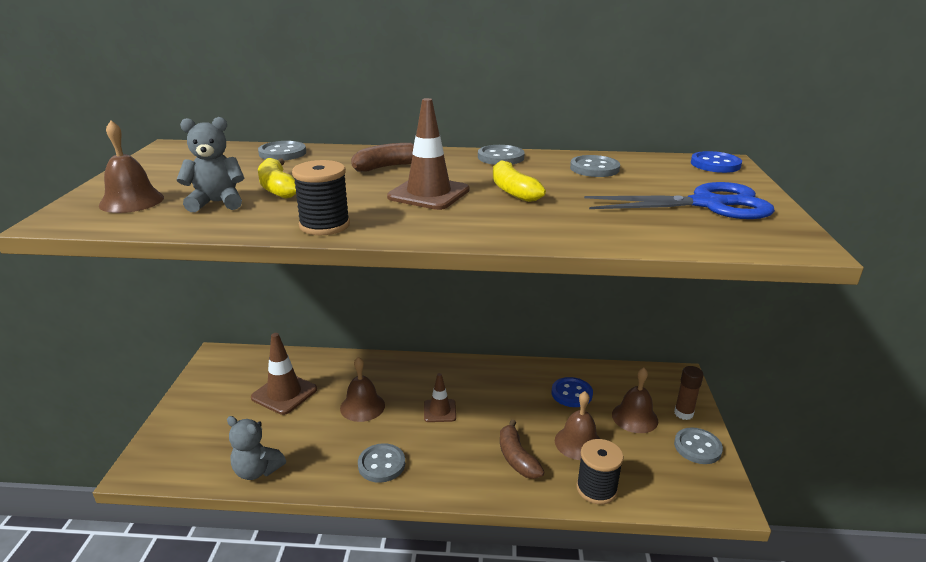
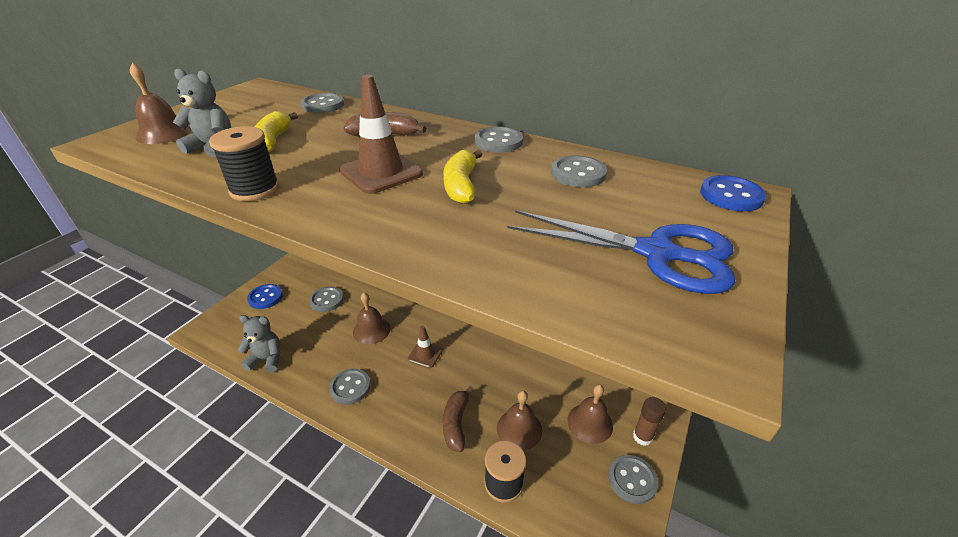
camera: 25 degrees right, 10 degrees up
grey teddy bear [227,416,286,480] -> grey teddy bear turned 135 degrees clockwise [238,315,280,373]
brown traffic cone [251,333,317,415] -> grey button [309,287,344,312]
blue button [551,377,593,407] -> blue button moved to [247,284,283,309]

